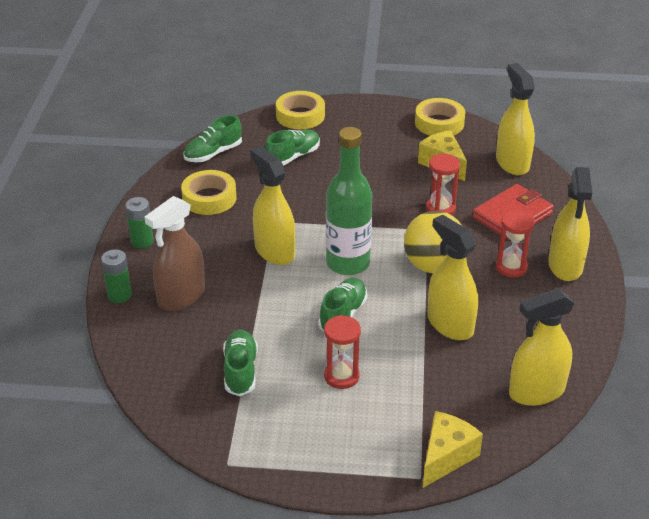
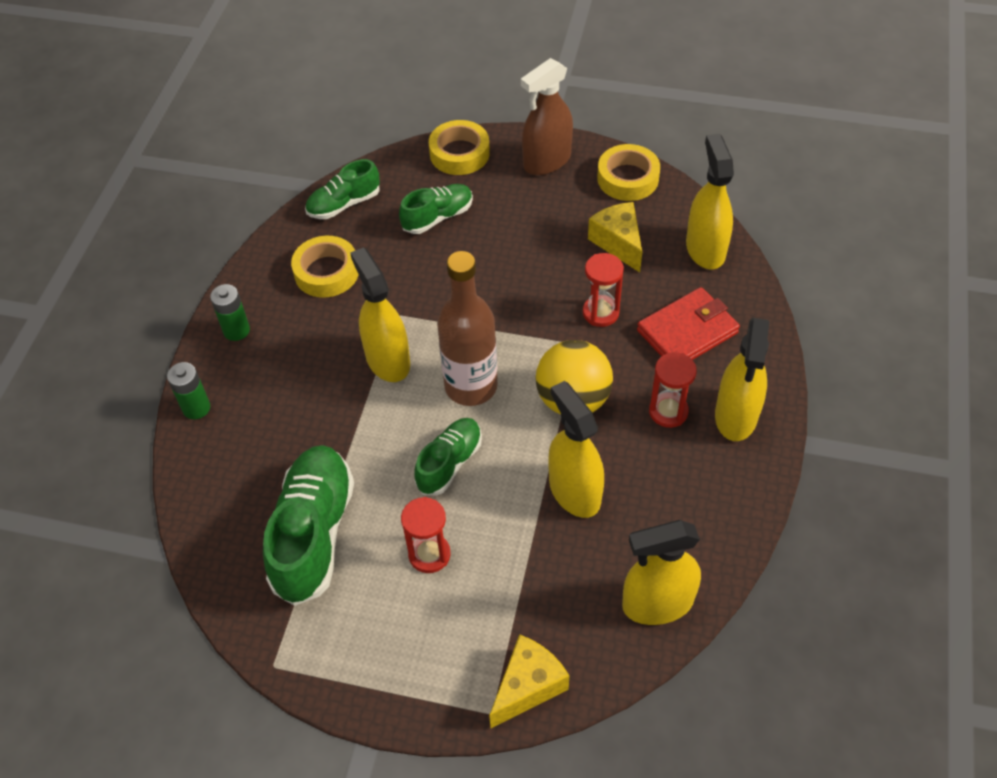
camera: 10 degrees right, 15 degrees up
brown spray bottle [145,196,205,311] -> brown spray bottle moved to [521,58,573,175]
green shoe [223,330,258,396] -> green shoe [263,445,354,606], size x1.72
green bottle [326,127,372,275] -> brown bottle [437,251,498,406]

